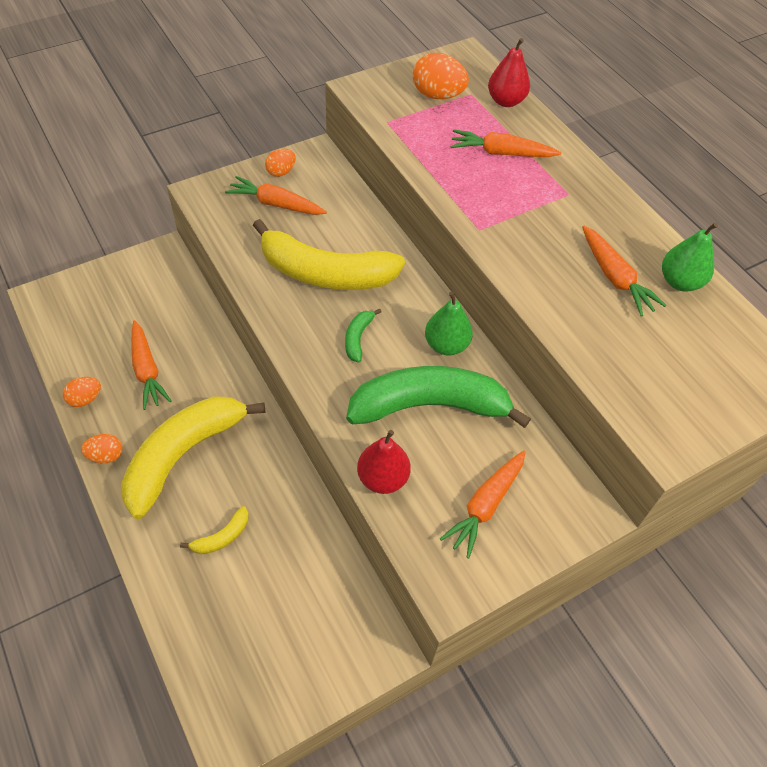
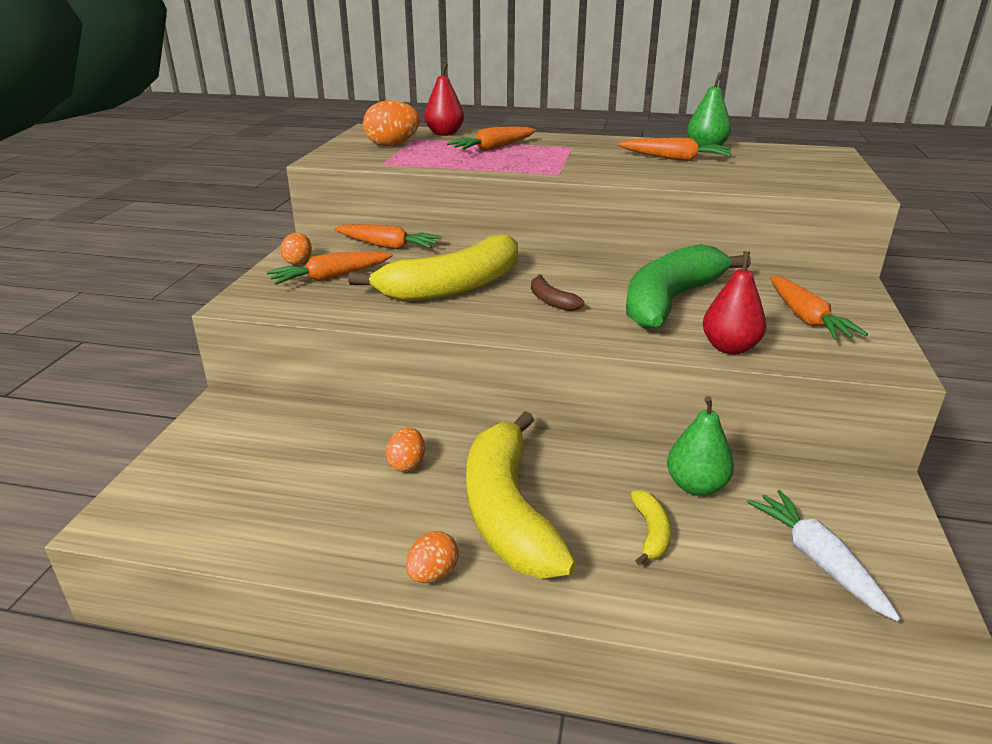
camera: 45 degrees left, 25 degrees down
orange egg [63,377,101,407] -> orange egg moved to [386,427,425,472]
orange carrot [131,320,171,410] -> orange carrot moved to [334,224,442,250]
green banana [345,308,381,362] -> brown banana [531,274,585,311]
green pear [425,292,473,356] -> green pear moved to [667,396,734,496]
none -> white carrot [747,490,901,621]

